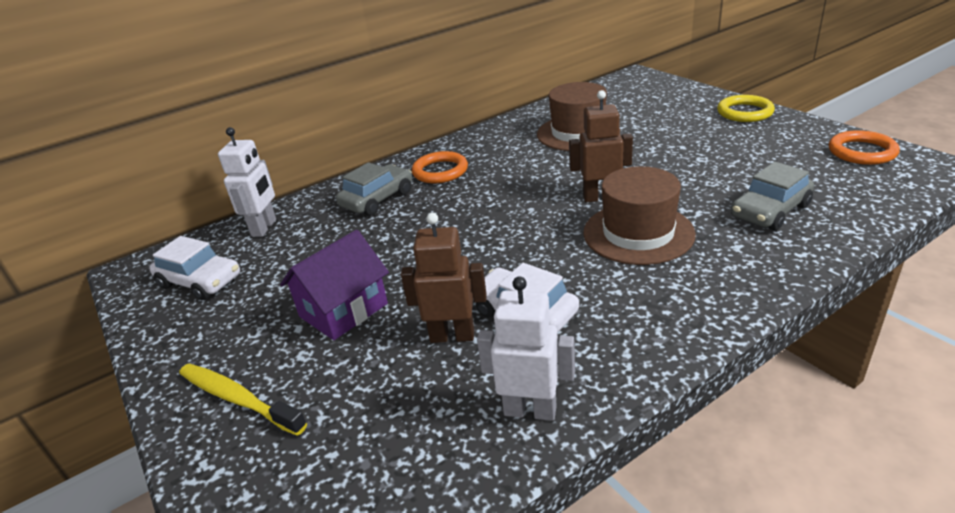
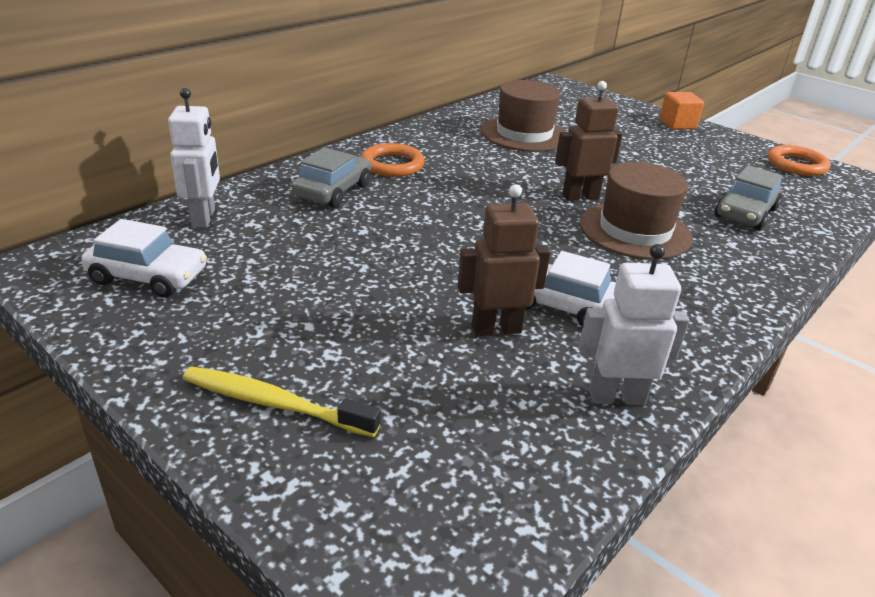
camera: 20 degrees left, 0 degrees up
purple house [280,230,389,340] -> none
yellow ring [717,95,775,122] -> orange cube [659,92,704,130]

